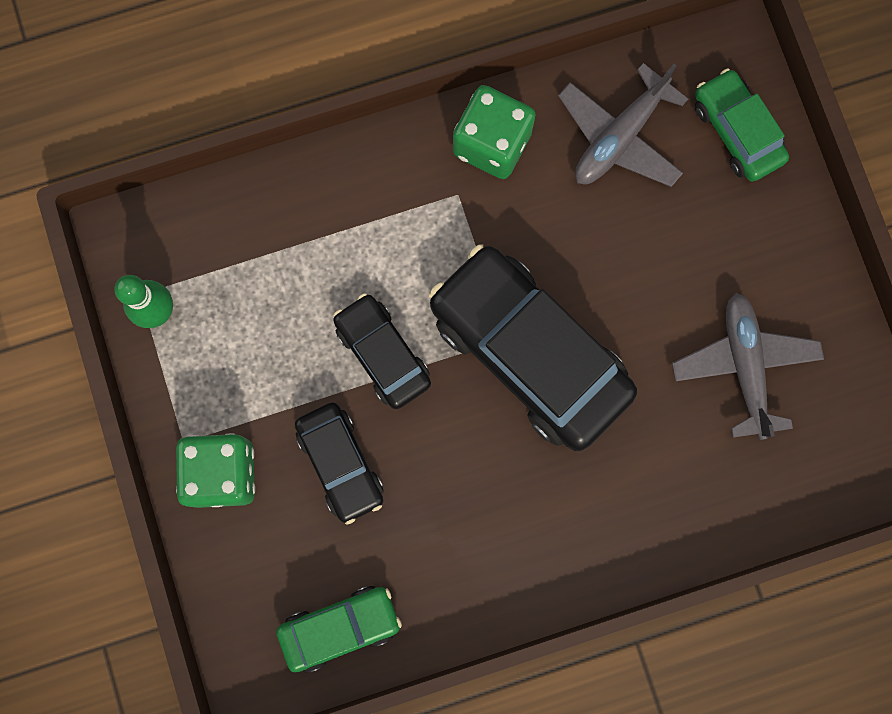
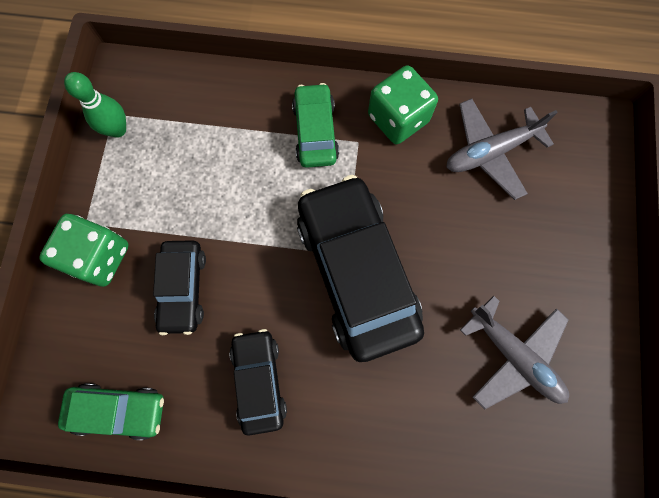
camera: 25 degrees right, 5 degrees down
black car [333,293,431,409] -> black car moved to [230,329,287,436]
grey plane [672,293,824,440] -> grey plane turned 120 degrees clockwise [460,296,569,409]
green car [695,68,789,181] -> green car moved to [292,83,339,168]

